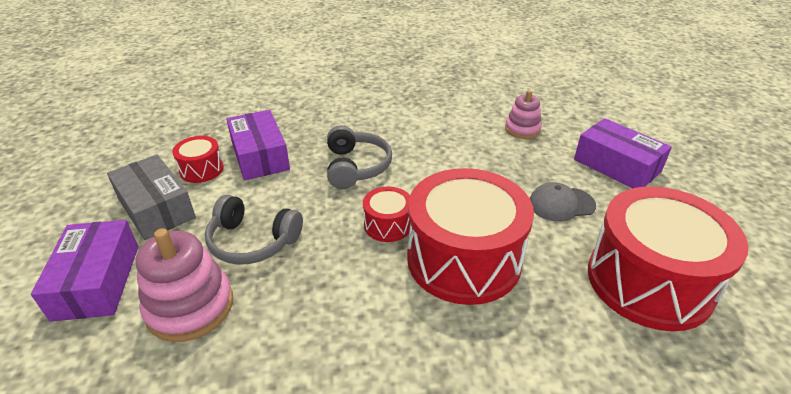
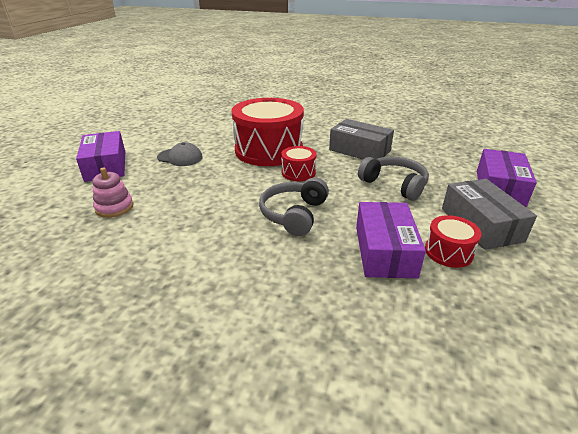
camera: 155 degrees left, 5 degrees down
pink stacking toy [136,228,233,342] -> none
red drum [588,186,748,331] -> none
none -> grey box [329,119,394,160]

